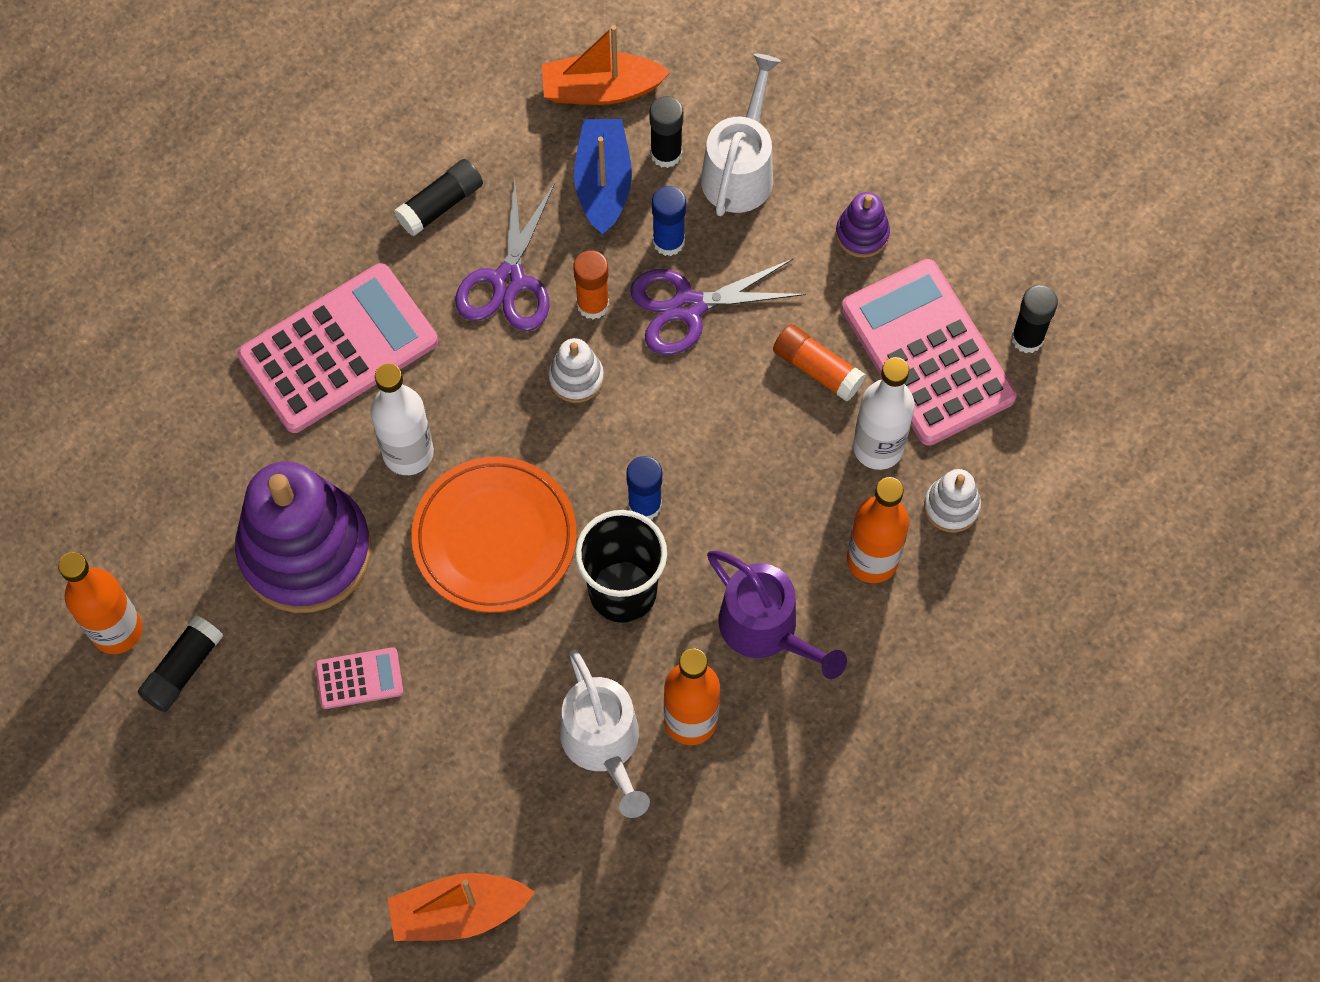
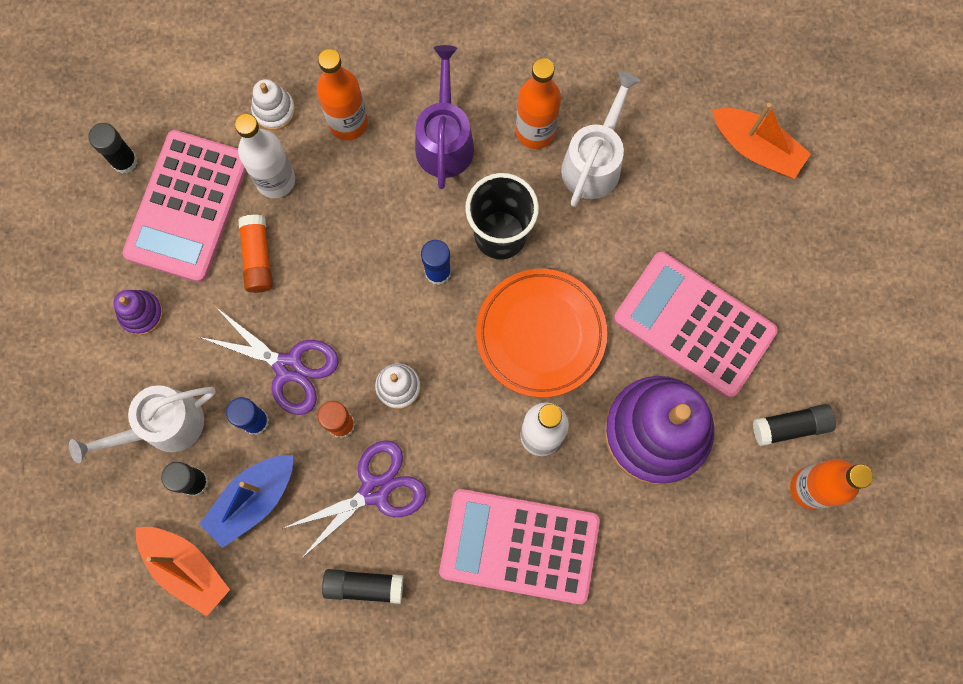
camera: 135 degrees left, 10 degrees up
pink calculator [315,647,403,709] -> pink calculator [614,252,778,398], size x2.25

